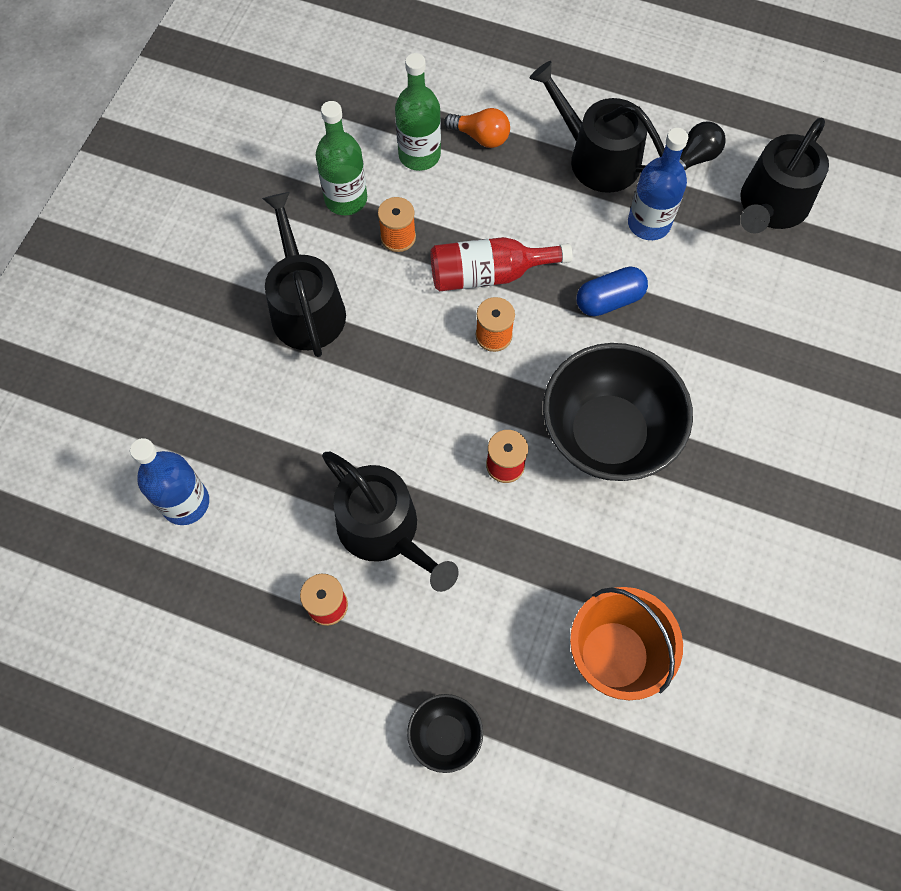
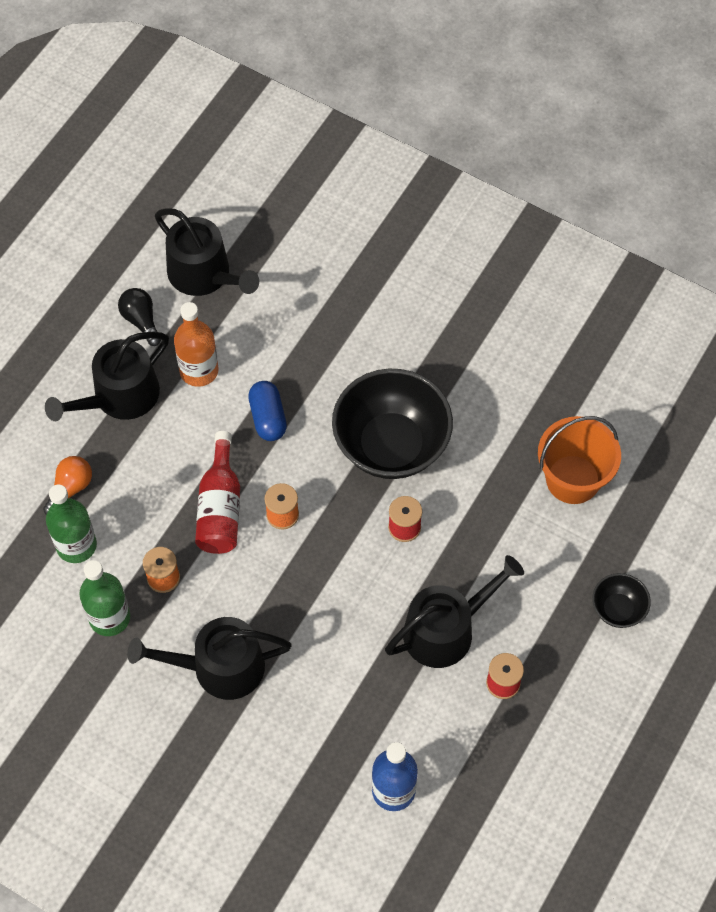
camera: 80 degrees left, 5 degrees down
blue bottle [628,128,688,240] -> orange bottle [174,302,218,387]

